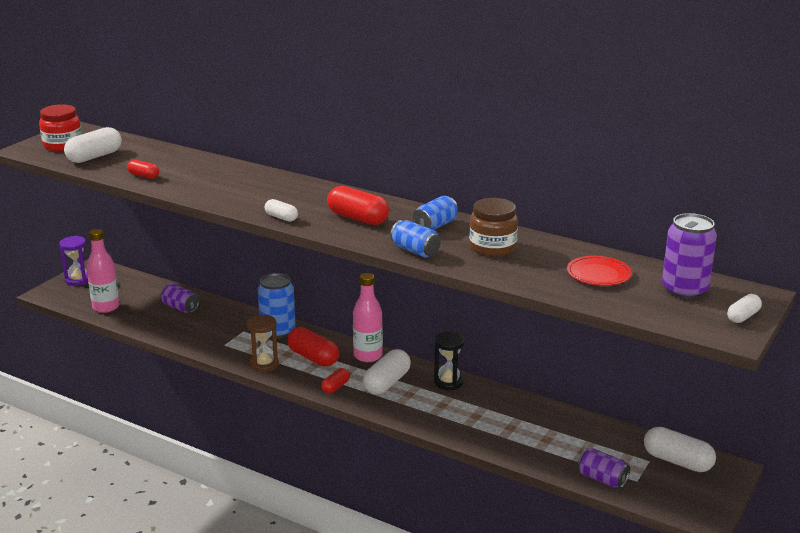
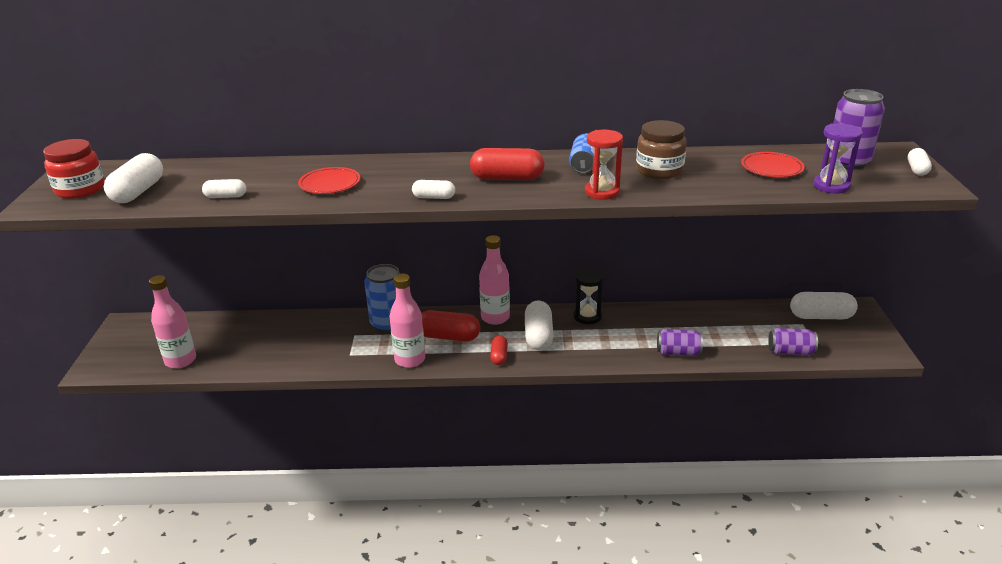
camera: 30 degrees left, 5 degrees up
purple hourglass [59,236,88,286] -> purple hourglass moved to [813,123,863,193]
red capsule [127,160,159,179] -> white capsule [202,179,246,198]
purple can [161,283,199,313] -> purple can moved to [657,329,703,356]
brown hourglass [247,315,279,372] -> pink bottle [389,273,425,368]
blue can [390,220,441,258] -> red hourglass [585,130,623,200]
none -> red plate [298,167,360,194]

